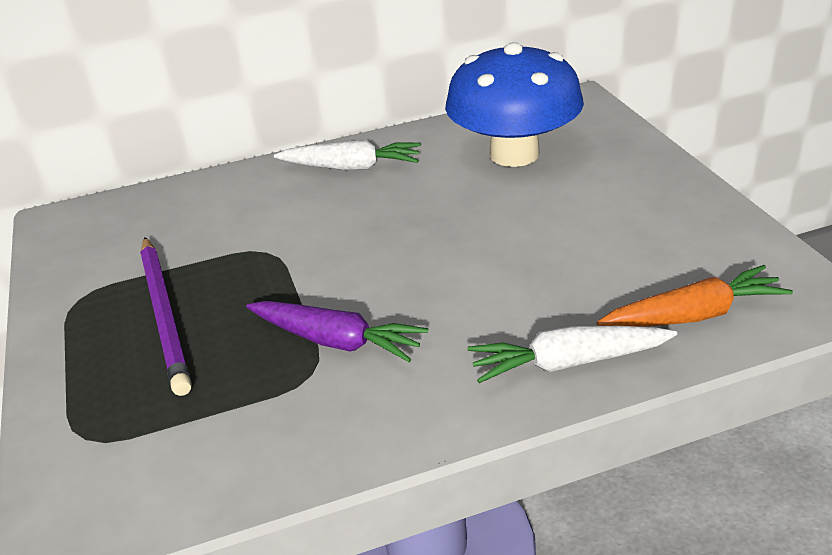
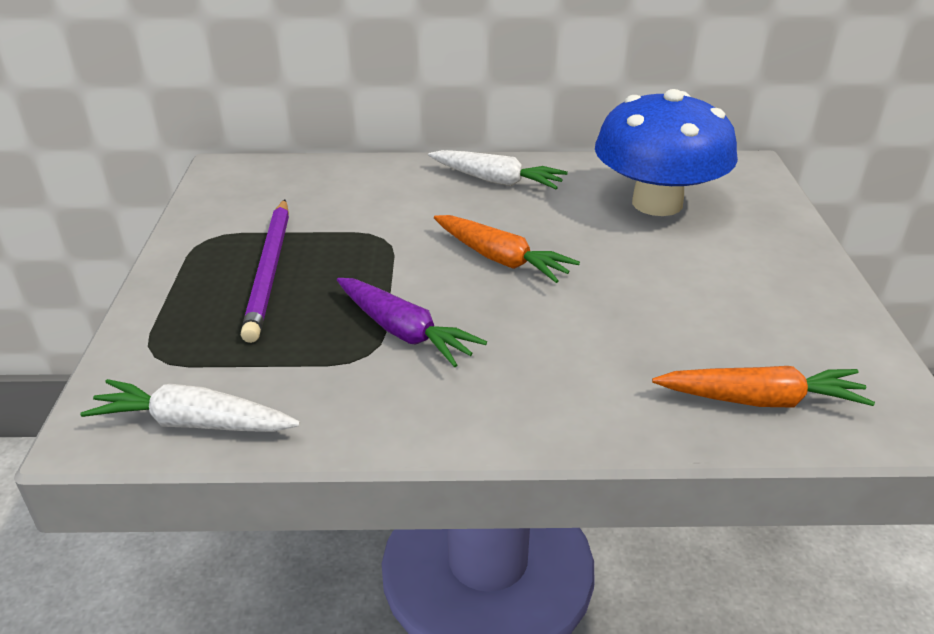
camera: 15 degrees right, 0 degrees up
white carrot [468,326,677,383] -> white carrot moved to [80,379,300,432]
none -> orange carrot [434,215,580,283]

